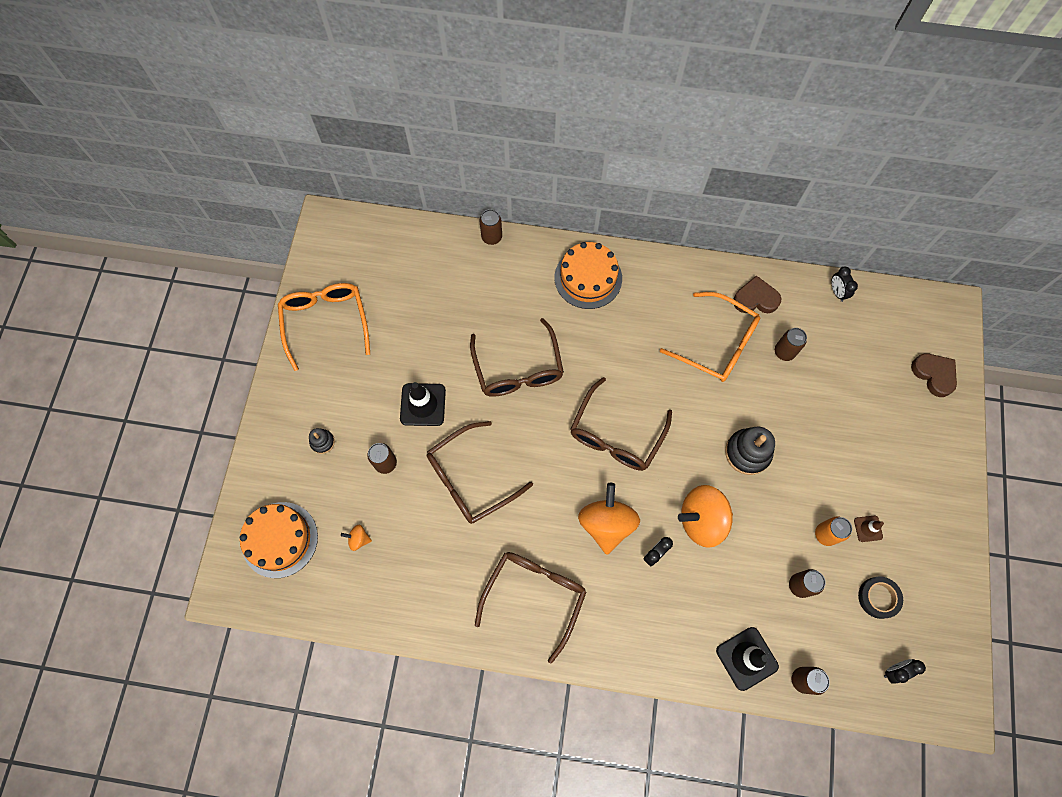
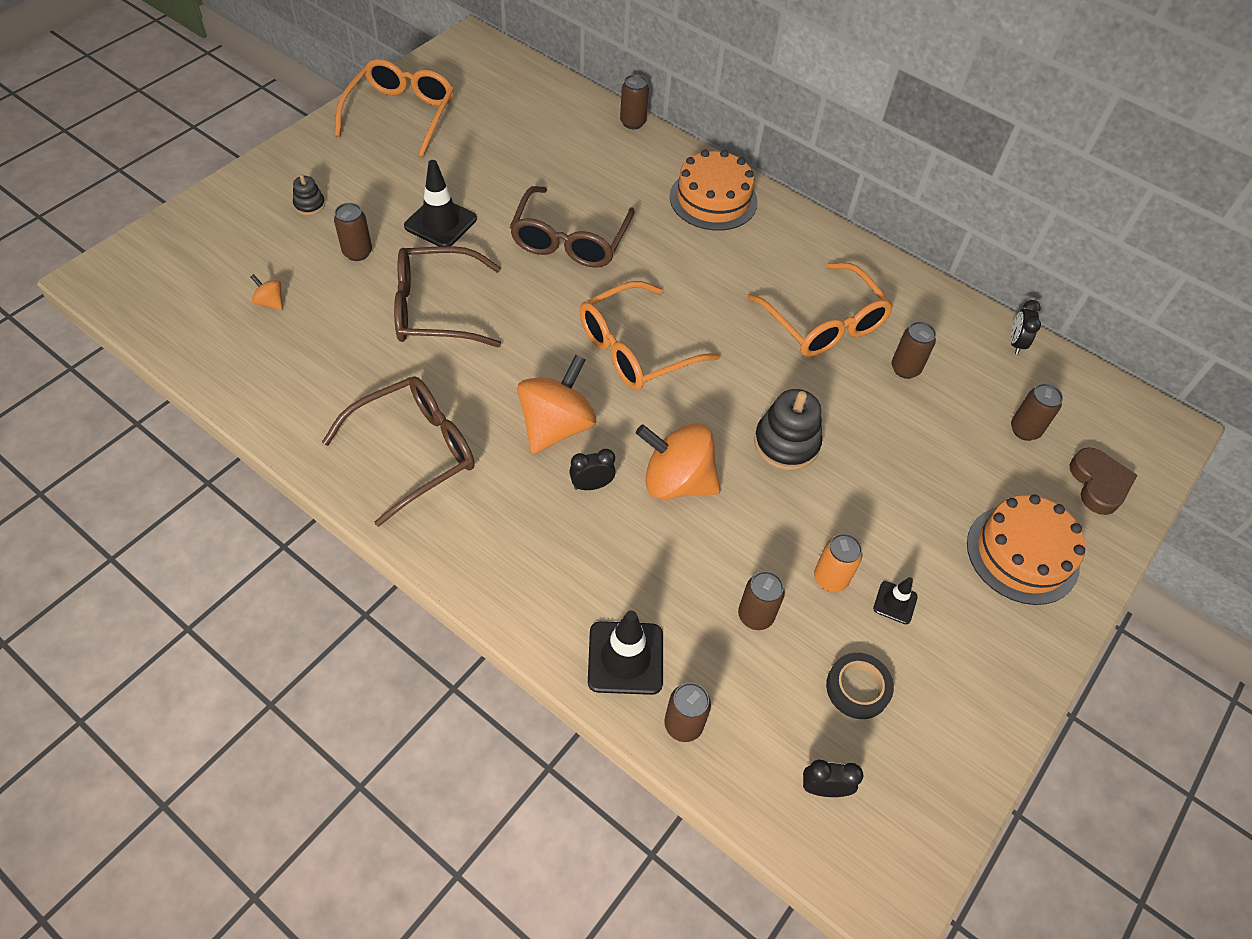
camera: 25 degrees right, 15 degrees down
orange cake [240,502,318,578] -> orange cake moved to [967,495,1085,605]
brown glasses [570,377,672,471] -> orange glasses [580,281,720,390]
brown heart [734,276,782,313] -> none
brown traffic cone [854,516,884,542] -> black traffic cone [873,577,918,624]
none -> brown can [1011,383,1063,441]

